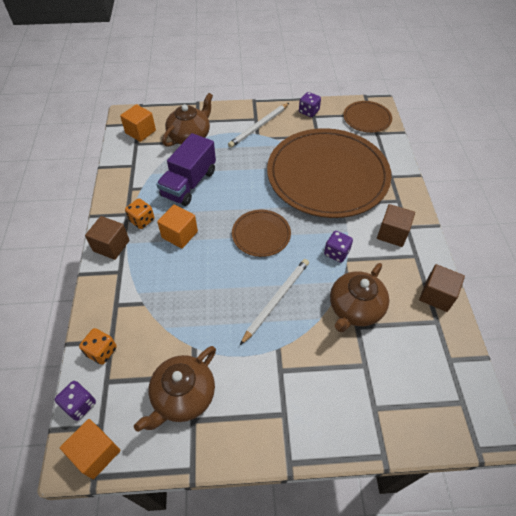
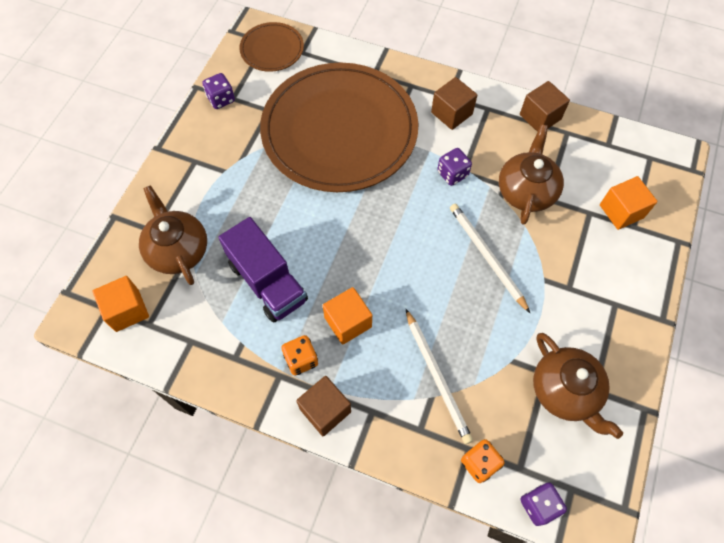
camera: 65 degrees left, 10 degrees up
orange cube [60,419,121,479] -> orange cube moved to [600,176,657,230]
white pencil [228,103,289,148] -> white pencil moved to [405,308,473,444]
brown plate [232,210,291,257] -> none
brown teapot [330,263,389,332] -> brown teapot turned 135 degrees counterclockwise [499,124,564,225]

